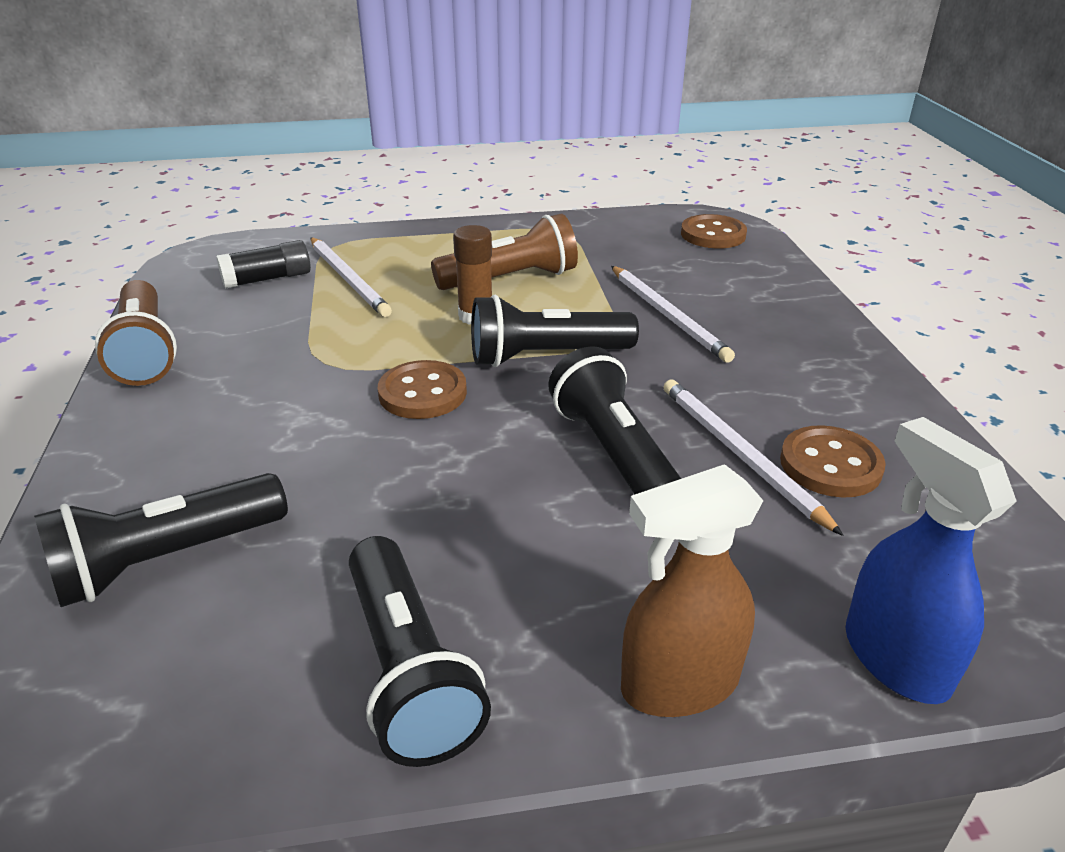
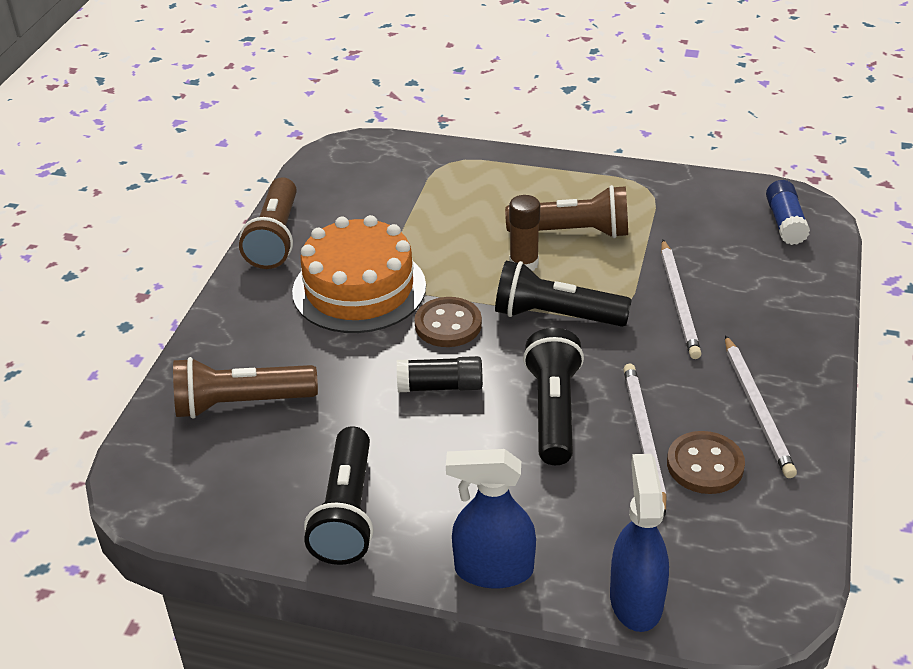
camera: 25 degrees right, 5 degrees up
black flashlight [34,473,288,607] -> brown flashlight [173,357,318,419]
black glue stick [216,240,311,289] -> black glue stick moved to [397,356,483,392]
white pencil [310,237,392,317] -> white pencil moved to [725,335,797,478]
brown spray bottle [621,464,763,717] -> blue spray bottle [446,449,536,588]
brown button [681,214,747,249] -> blue glue stick [766,180,810,245]
none -> orange cake [292,215,426,333]

